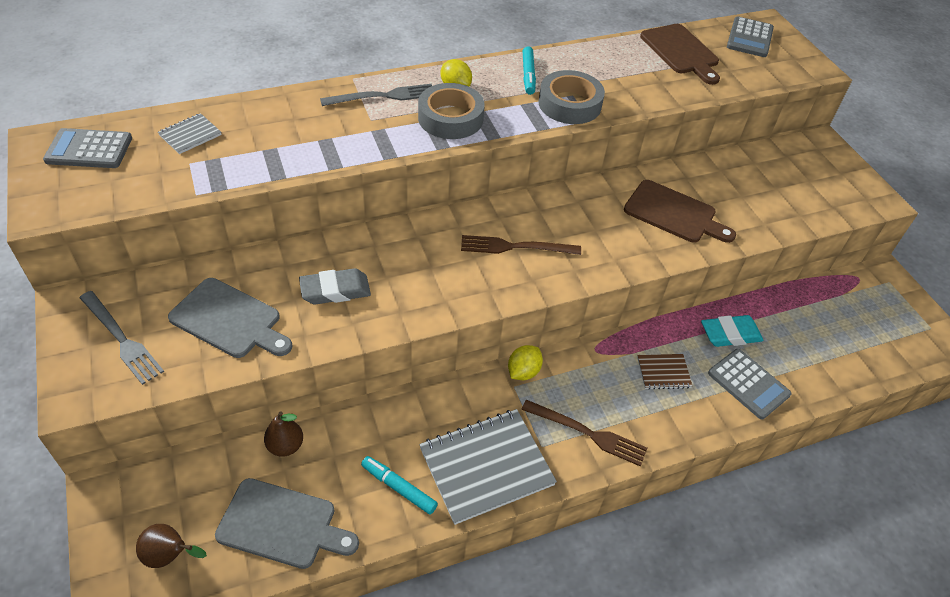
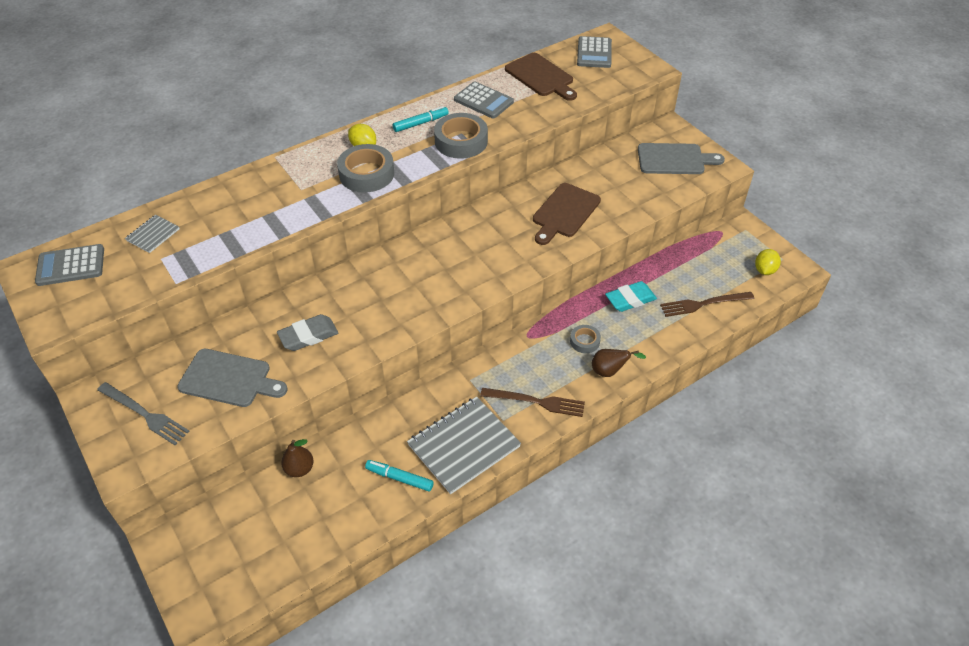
camera: 10 degrees left, 0 degrees up
brown pear [136,524,207,568] -> brown pear moved to [592,349,646,377]
grey cutting board [215,478,359,569] -> grey cutting board moved to [638,143,725,174]
grey fork [320,84,432,106] -> none
brown fork [461,235,581,255] -> brown fork moved to [660,292,754,317]
yellow lemon [508,345,543,380] -> yellow lemon moved to [755,249,781,275]
turquoise marker [523,46,536,95] -> turquoise marker turned 105 degrees counterclockwise [393,106,449,132]
brown cutting board [624,180,736,243] -> brown cutting board turned 105 degrees clockwise [533,183,601,245]
brown notebook [637,354,692,390] -> grey tape [570,325,601,353]
grey calculator [708,349,791,419] -> grey calculator moved to [454,81,514,119]

